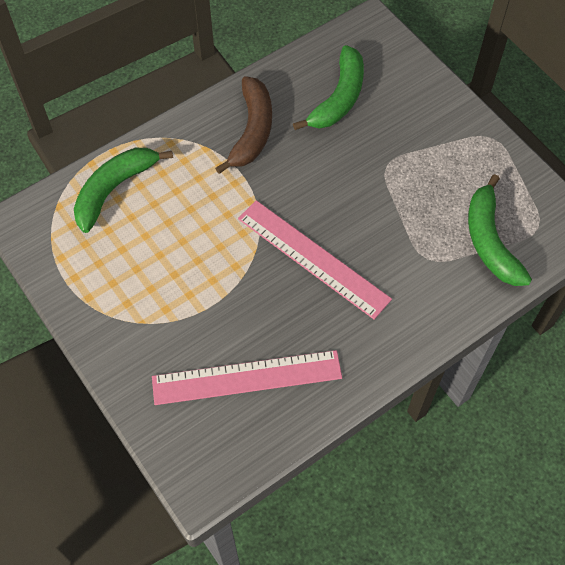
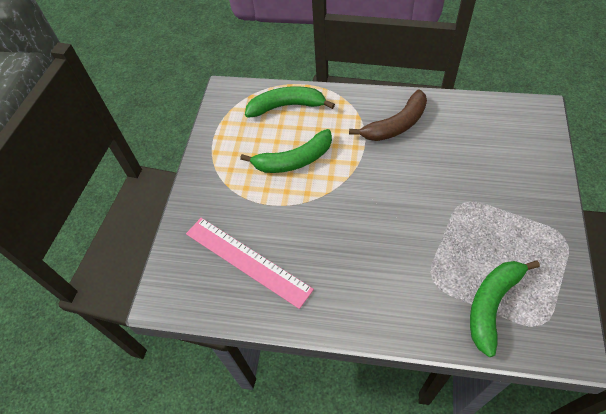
camera: 50 degrees right, 5 degrees down
pink ruler [238,200,392,319] -> none
green banana [293,45,364,130] -> green banana moved to [240,129,332,173]

